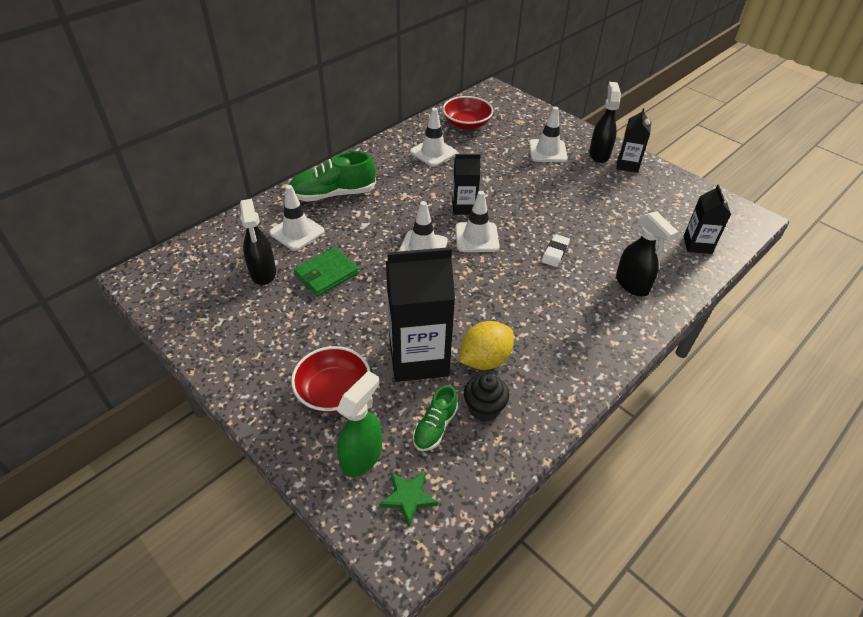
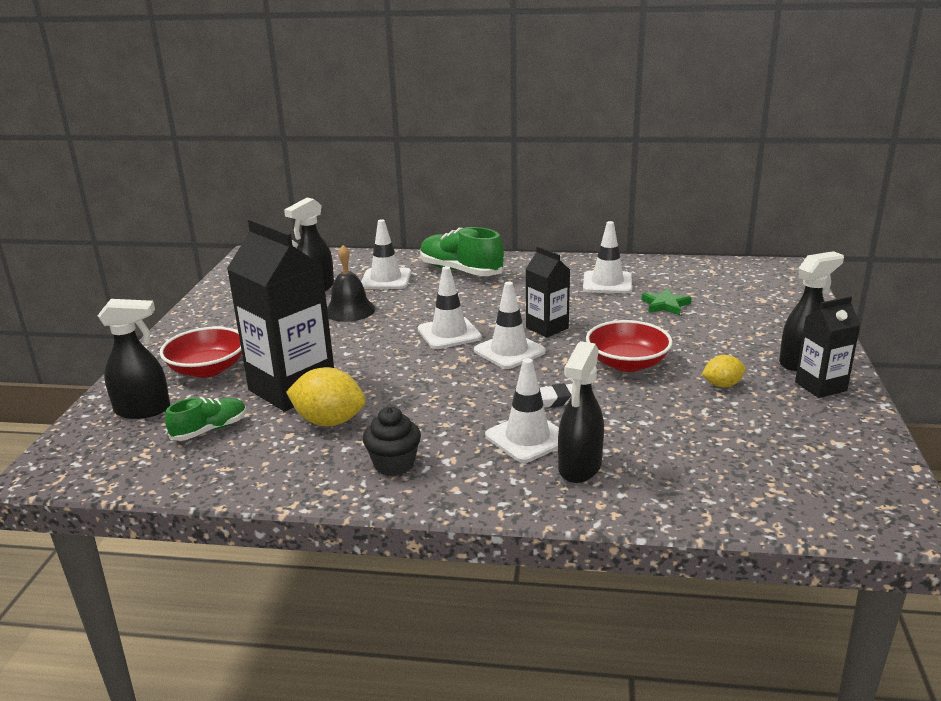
camera: 55 degrees right, 20 degrees down
green wallet [293,247,359,296] -> black bell [327,245,375,322]
green spray bottle [336,371,382,477] -> black spray bottle [98,299,170,419]
green star [379,471,438,526] -> green star moved to [641,288,692,315]
green shoe [413,385,458,451] -> green shoe turned 150 degrees clockwise [165,397,246,441]
red bowl [442,96,494,130] -> red bowl moved to [586,320,673,372]
black cupcake [464,374,509,422] -> black cupcake moved to [363,407,421,476]
white traffic cone [529,107,568,162] -> white traffic cone moved to [485,358,559,463]
black carton [683,184,731,254] -> none
none -> yellow lemon [702,355,746,387]

